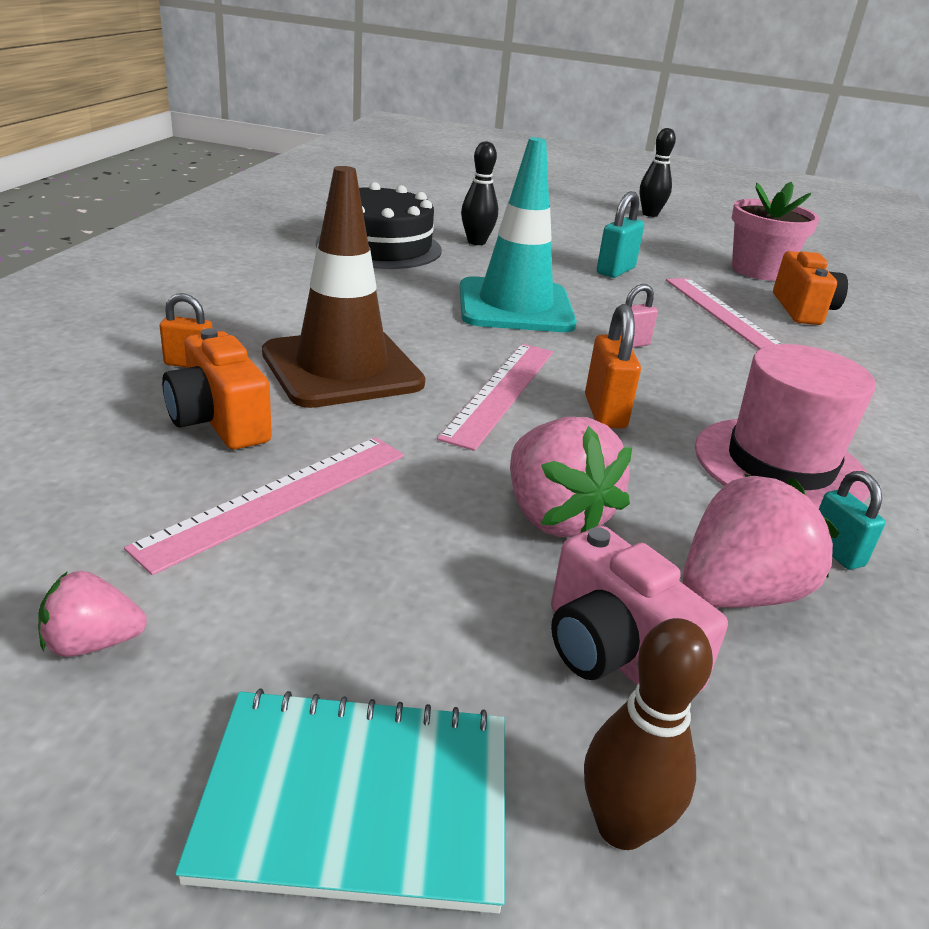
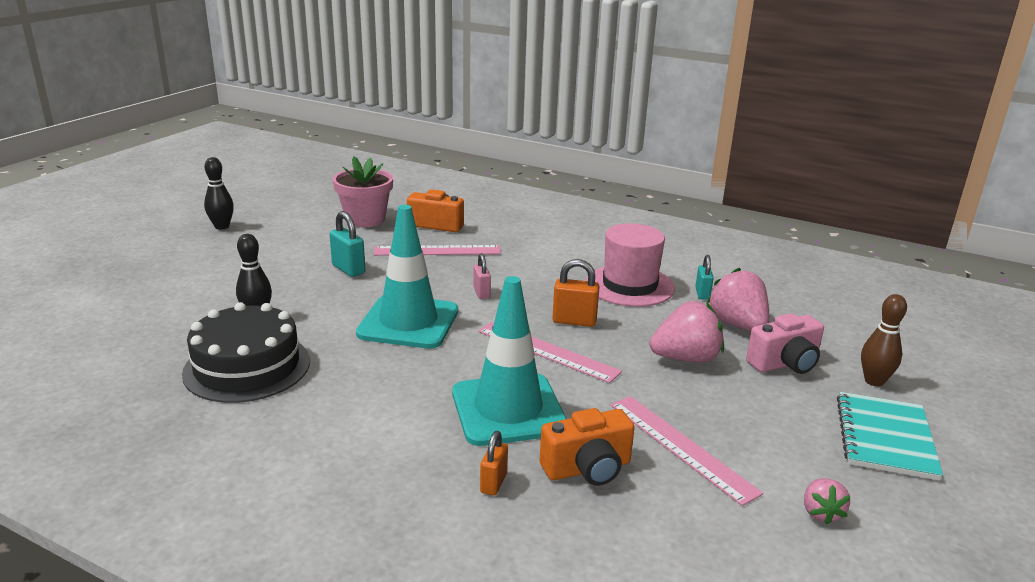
camera: 75 degrees left, 5 degrees down
brown traffic cone [262,166,425,408] -> turquoise traffic cone [452,276,567,446]
turquoise padlock [819,471,886,570] -> turquoise padlock turned 75 degrees counterclockwise [695,255,713,300]

